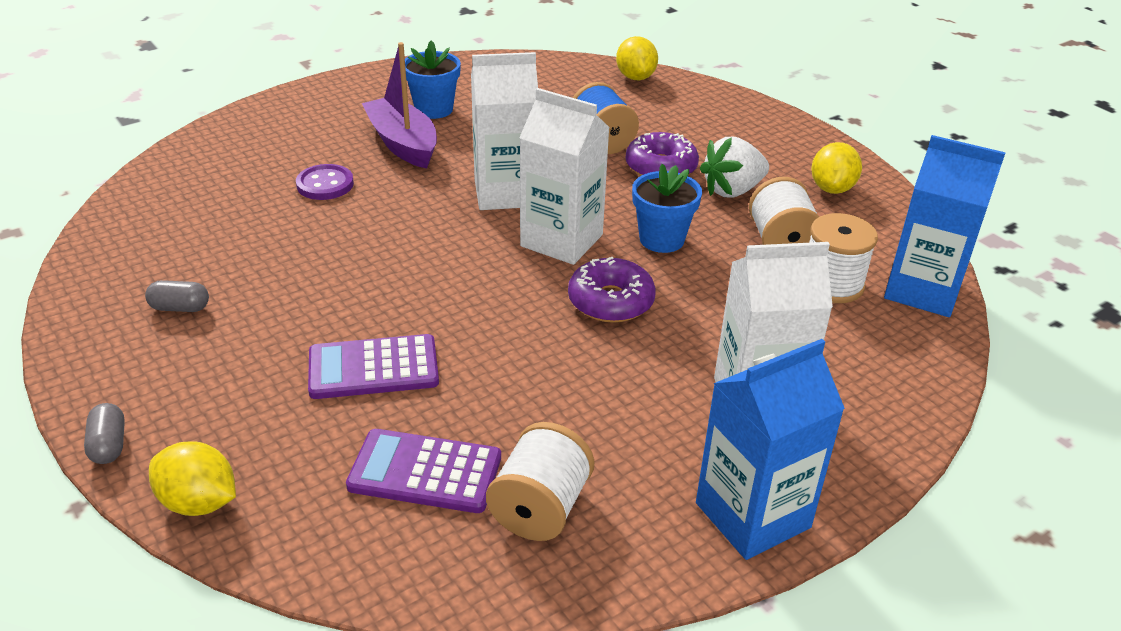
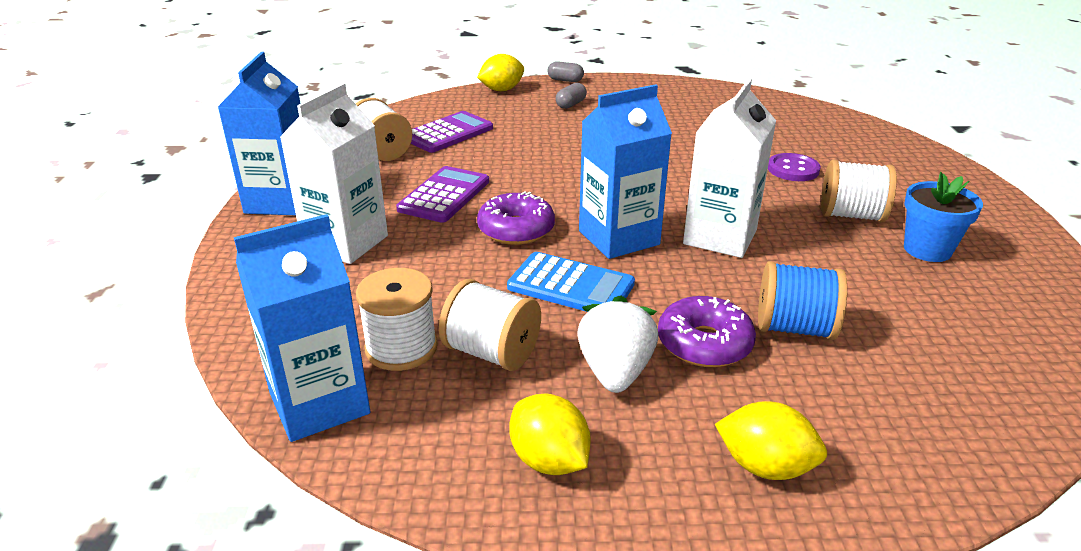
camera: 125 degrees right, 5 degrees down
grey capsule [145,280,209,312] -> grey capsule moved to [556,83,587,109]
purple calculator [308,334,439,399] -> purple calculator moved to [396,166,489,223]
purple boat [362,42,437,168] -> white spool [821,160,897,222]
white carton [519,88,610,265] -> blue carton [579,84,672,259]
yellow lemon [616,36,658,80] -> yellow lemon moved to [715,401,827,480]
blue flower pot [632,164,702,253] -> blue calculator [507,252,635,312]

